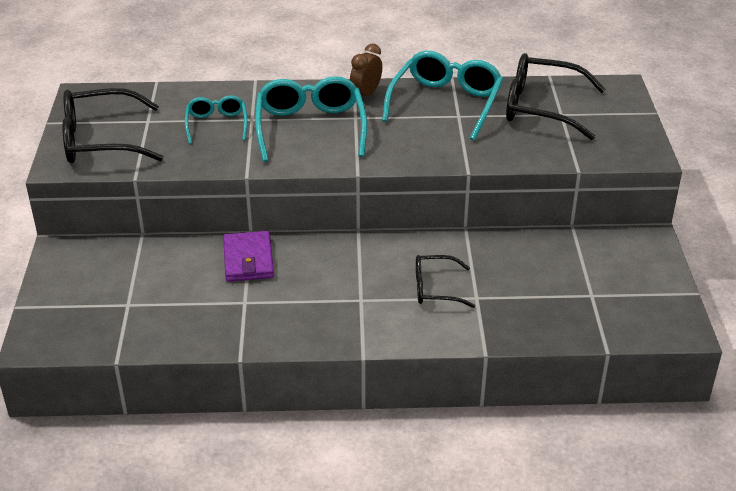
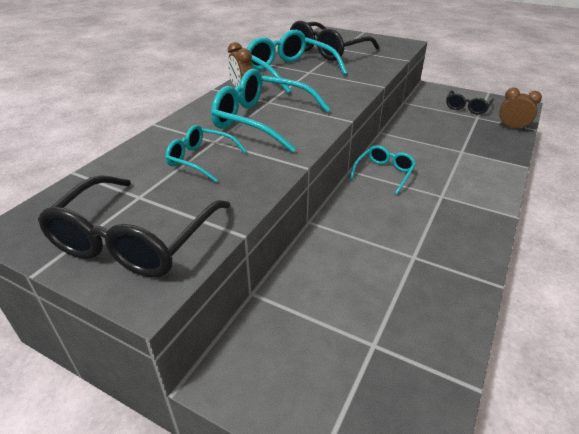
camera: 60 degrees left, 0 degrees up
purple wallet [223,231,274,282] -> none
black glasses [416,255,475,308] -> black glasses moved to [446,90,494,115]
none -> turquoise glasses [350,145,416,195]
none -> brown clock [499,88,542,130]

